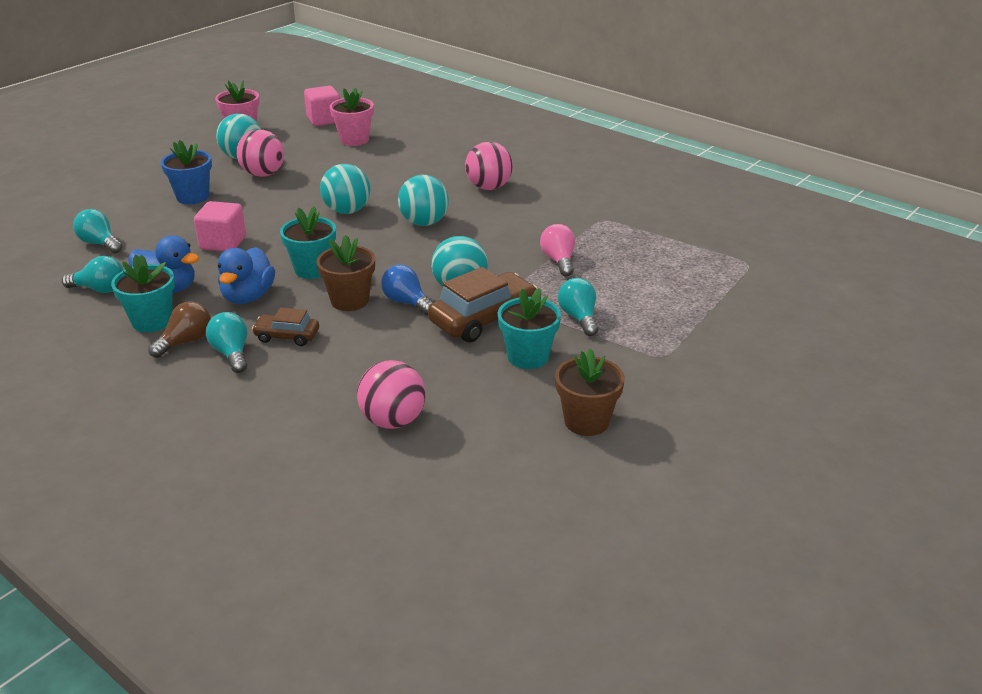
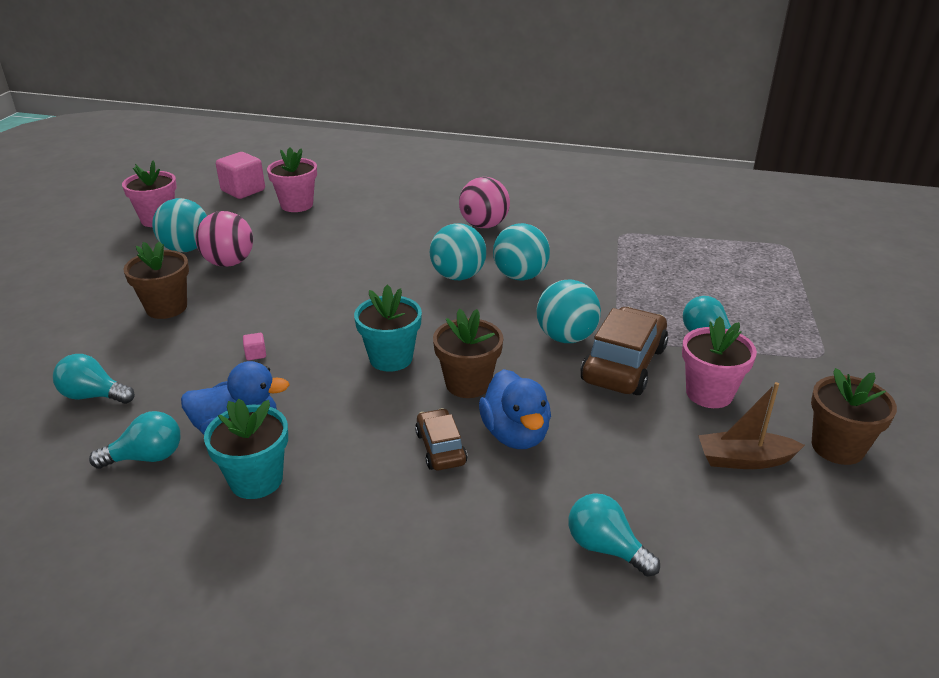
camera: 25 degrees left, 0 degrees up
brown light bulb [148,301,211,358] -> none
blue flower pot [161,140,212,204] -> brown flower pot [123,242,189,319]
pink cube [194,201,246,251] -> pink cube [243,333,266,360], size x0.42
turquoise light bulb [206,312,247,373] -> turquoise light bulb moved to [568,493,660,577]
blue duck [218,247,275,304] -> blue duck moved to [479,369,551,449]
brown car [252,308,319,346] -> brown car turned 90 degrees clockwise [415,408,467,470]
turquoise ball [320,164,370,214] -> turquoise ball moved to [493,223,550,280]
pink ball [357,360,426,429] -> none
blue light bulb [381,265,433,315] -> none
turquoise flower pot [498,288,561,369] -> pink flower pot [682,317,757,408]
pink light bulb [540,224,575,276] -> none
none -> brown boat [698,382,805,469]

